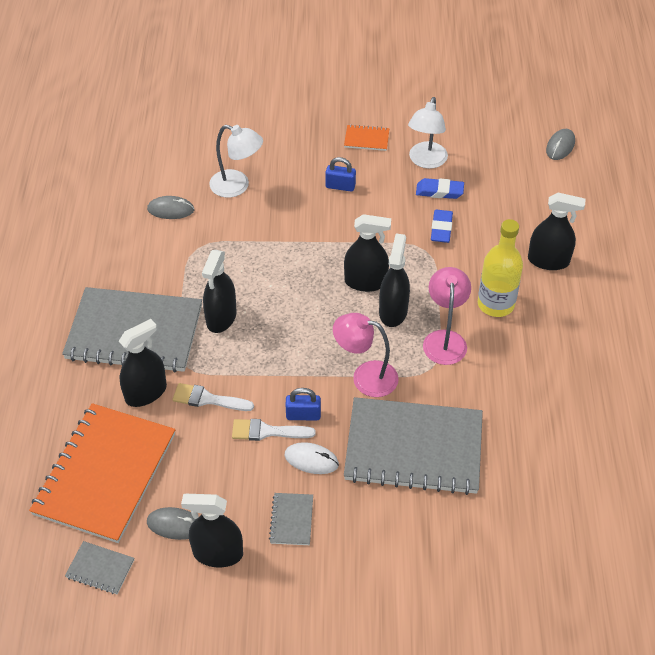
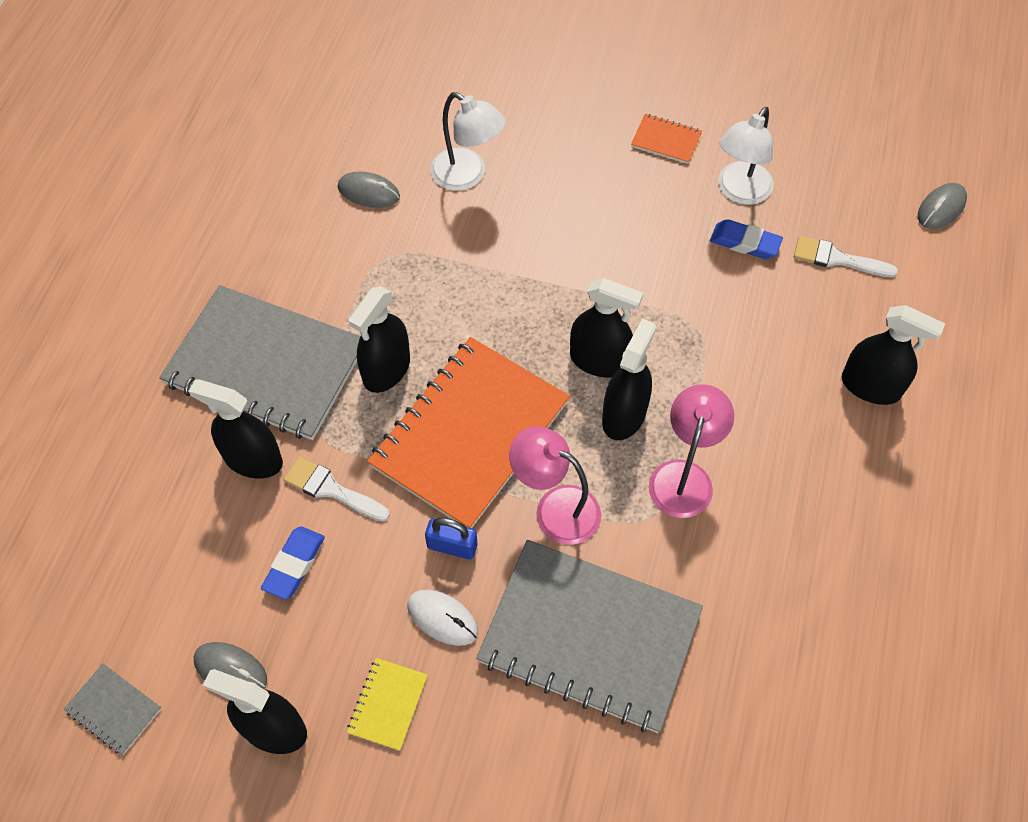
camera: 15 degrees right, 10 degrees up
orange notebook [29,403,175,543] -> orange notebook moved to [367,337,570,528]
black spray bottle [119,319,167,407] -> black spray bottle turned 135 degrees counterclockwise [188,379,283,479]
white brush [232,419,316,441] -> white brush moved to [794,236,898,277]
grey notebook [269,493,313,545] -> yellow notebook [347,658,427,751]
blue padlock [325,157,356,192] -> none
blue eraser [431,210,453,243] -> blue eraser moved to [261,526,325,600]
yellow bottle [478,219,523,317] -> none

